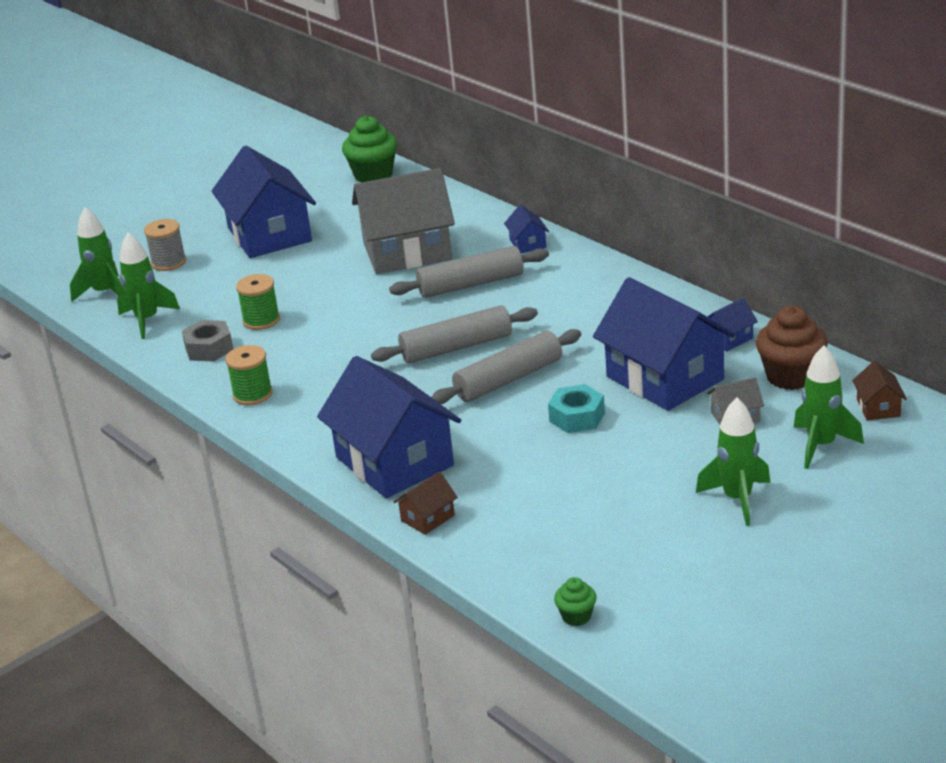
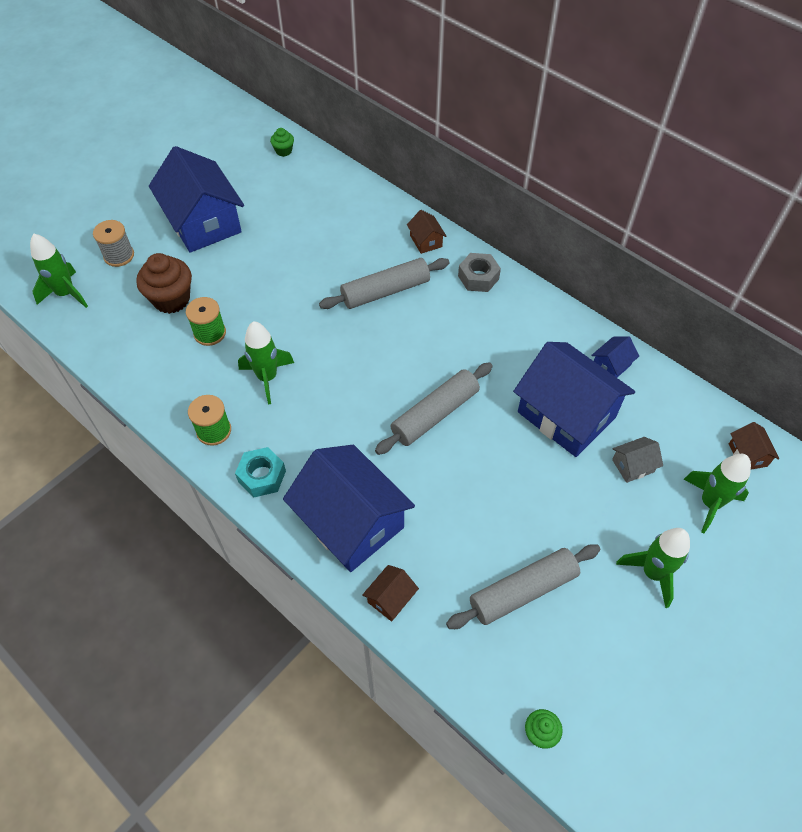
camera: 10 degrees left, 25 degrees up
green rocket [117,233,180,339] -> green rocket moved to [238,321,294,404]
grey nut [182,320,233,362] -> grey nut moved to [458,253,501,292]
green cupcake [342,115,398,183] -> green cupcake [270,128,294,157], size x0.51
grey house [352,168,455,274] -> none
grey rolling pin [371,305,538,363] -> grey rolling pin moved to [446,544,601,629]
blue house [504,205,549,253] -> brown house [407,210,447,254]
turquoise nut [548,384,605,433] -> turquoise nut moved to [235,447,286,497]
brown cupcake [756,306,828,390] -> brown cupcake moved to [136,253,192,314]

